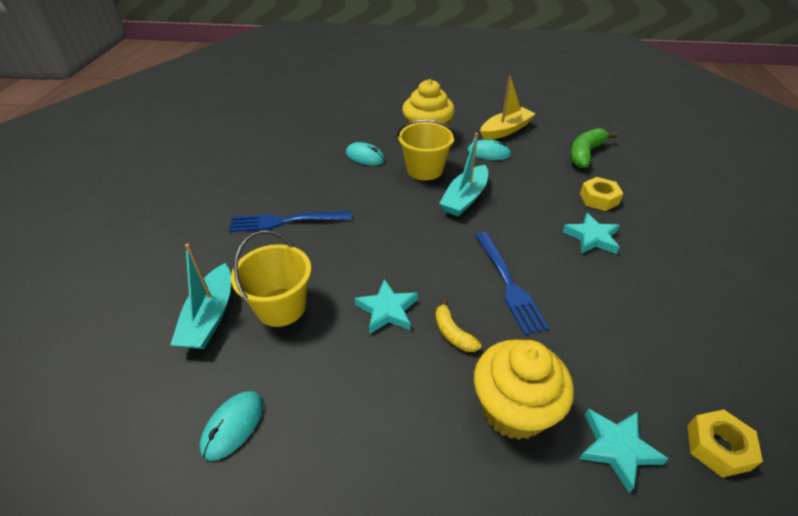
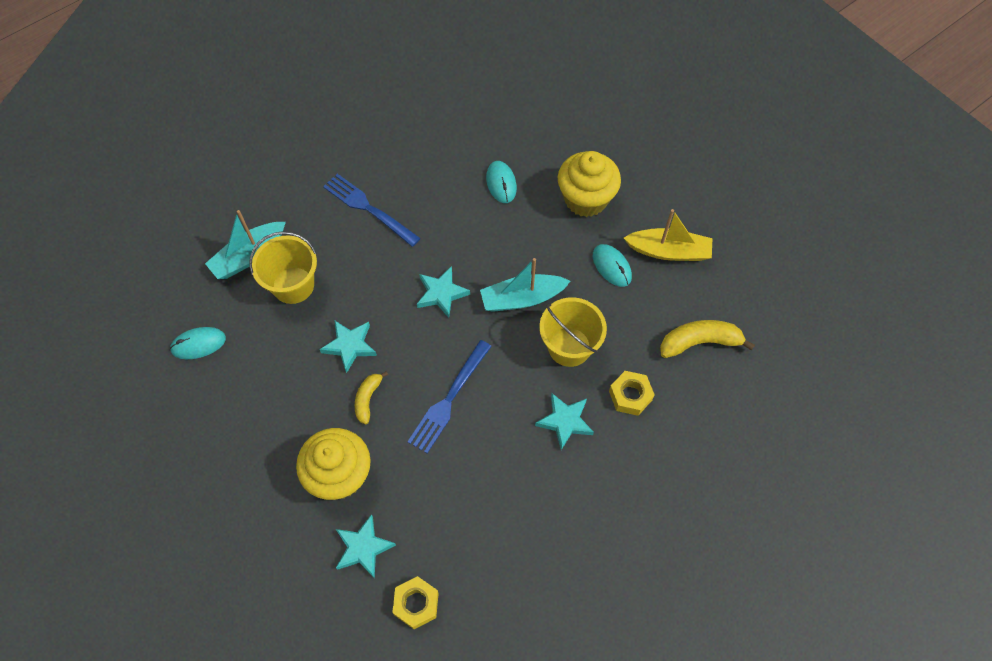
camera: 45 degrees right, 20 degrees up
yellow bucket [397,120,456,180] -> yellow bucket moved to [539,297,607,367]
green banana [570,128,617,168] -> yellow banana [660,320,755,358]
none -> turquoise star [417,266,470,318]

